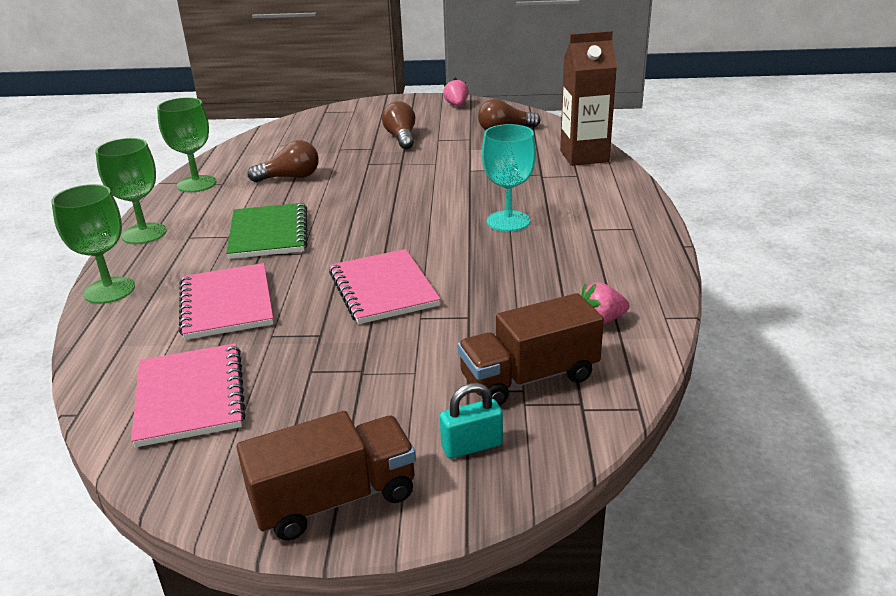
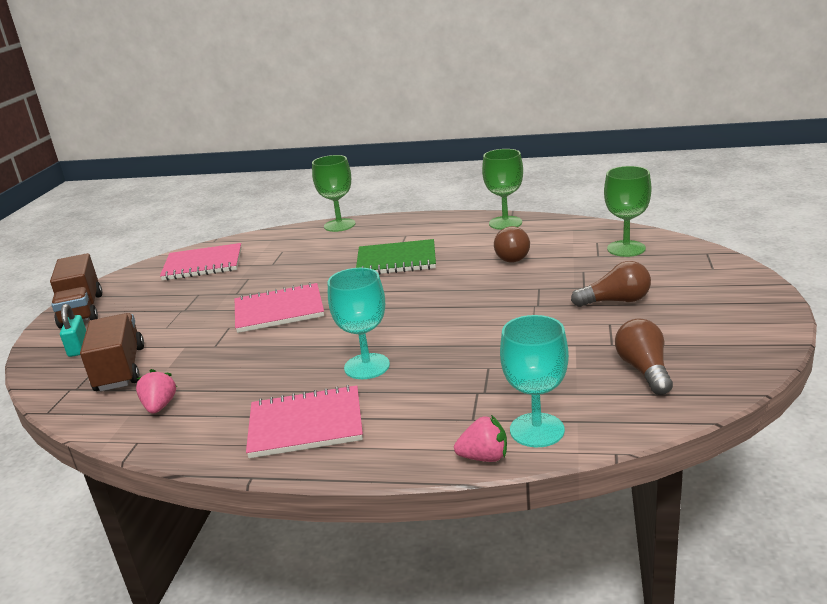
camera: 100 degrees right, 5 degrees down
green goblet [95,138,167,244] -> green goblet moved to [604,166,651,257]
pink notebook [179,263,274,340] -> pink notebook moved to [246,385,363,458]
pink strawberry [443,78,469,106] -> pink strawberry moved to [454,415,507,462]
brown carton [560,31,617,166] -> turquoise goblet [500,315,569,447]

